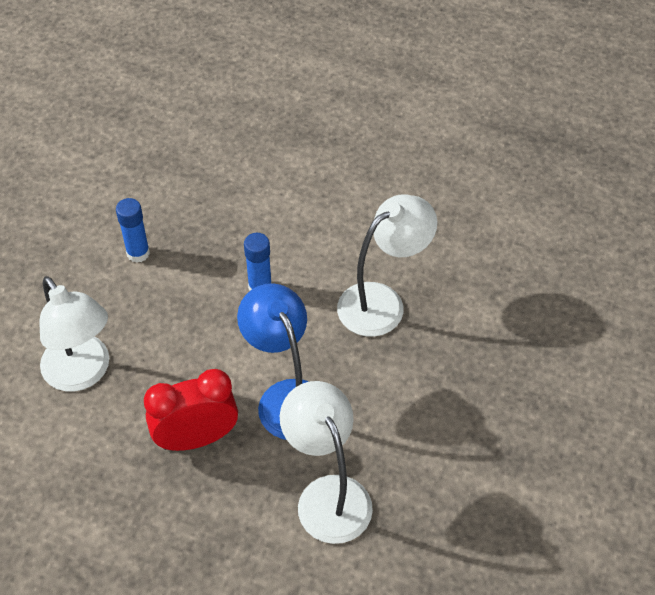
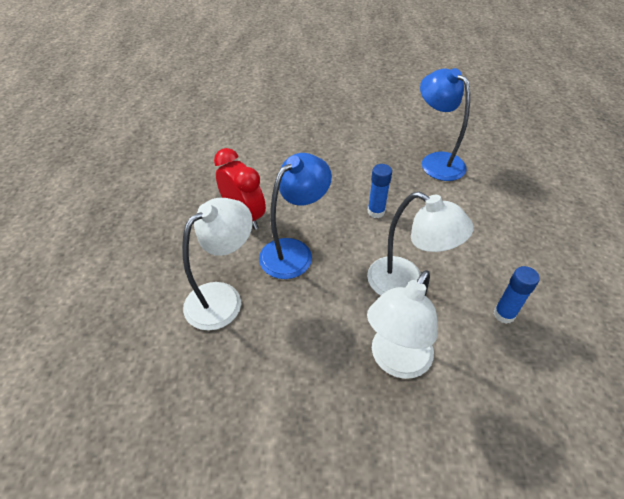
camera: 70 degrees right, 5 degrees down
white lamp [40,276,109,392] -> white lamp moved to [367,270,437,379]
blue glue stick [116,198,150,263] -> blue glue stick moved to [494,266,540,324]
none -> blue lamp [420,68,470,181]

